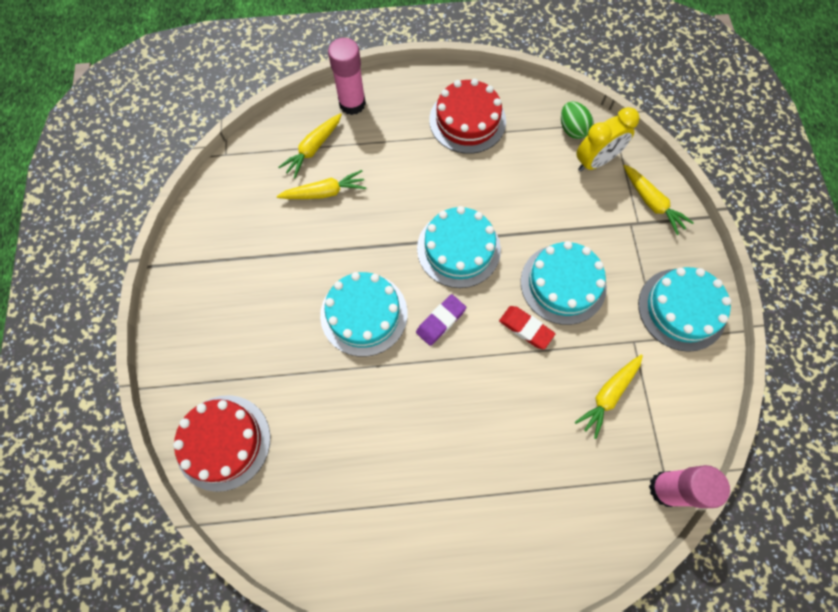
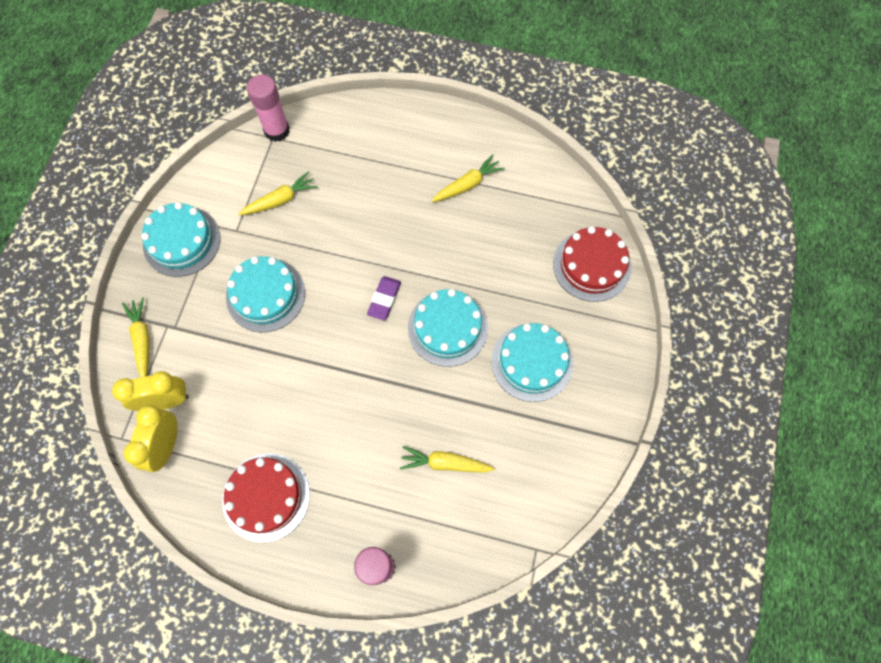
camera: 160 degrees left, 0 degrees up
yellow carrot [278,113,342,178] -> yellow carrot moved to [431,154,505,202]
purple eraser [416,294,466,346] -> purple eraser turned 45 degrees counterclockwise [367,276,401,320]
turquoise cake [417,206,501,288] -> turquoise cake moved to [492,323,573,402]
red eraser [499,306,555,349] -> none
green egg [561,101,593,139] -> yellow clock [124,405,177,472]

